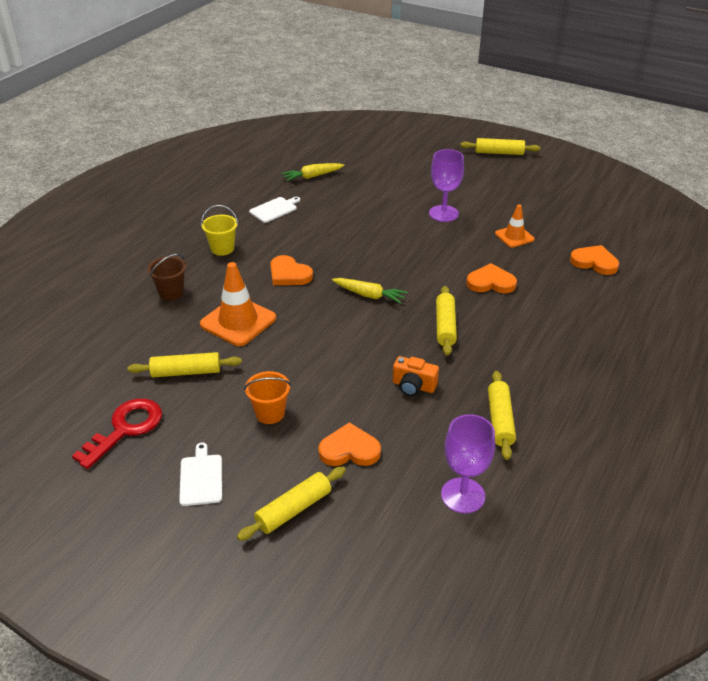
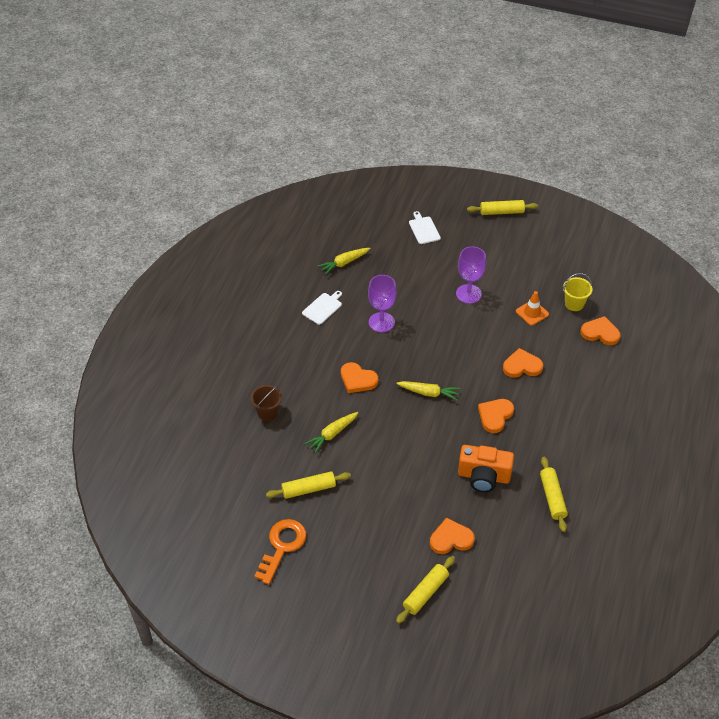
camera: 10 degrees left, 10 degrees up
red key [72,398,162,469] -> orange key [254,519,306,584]
white cutting board [179,443,222,506] -> white cutting board moved to [409,211,441,244]
orange traffic cone [200,262,276,346] -> yellow carrot [304,412,358,454]
yellow bucket [201,205,238,256] -> yellow bucket moved to [563,273,593,311]
orange bucket [244,371,291,424] -> none
orange camera [393,356,439,396] -> orange camera [458,445,514,492], size x1.59
yellow rolling pin [436,286,457,356] -> orange heart [478,399,514,433]
purple goblet [441,414,495,514] -> purple goblet moved to [368,275,397,332]

